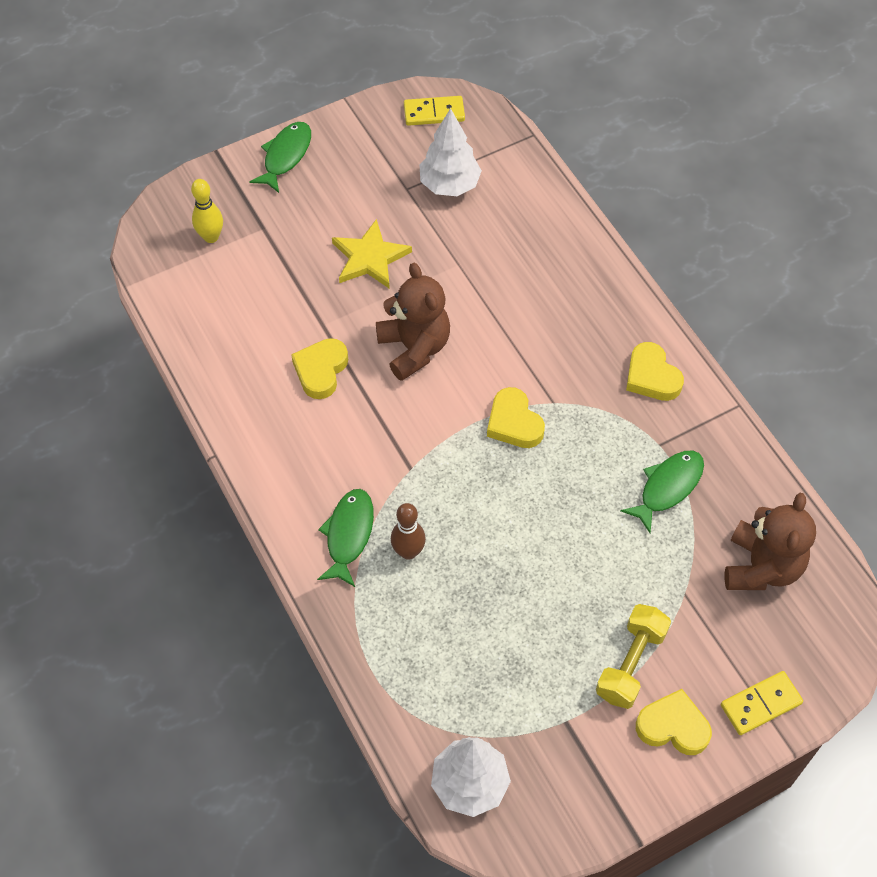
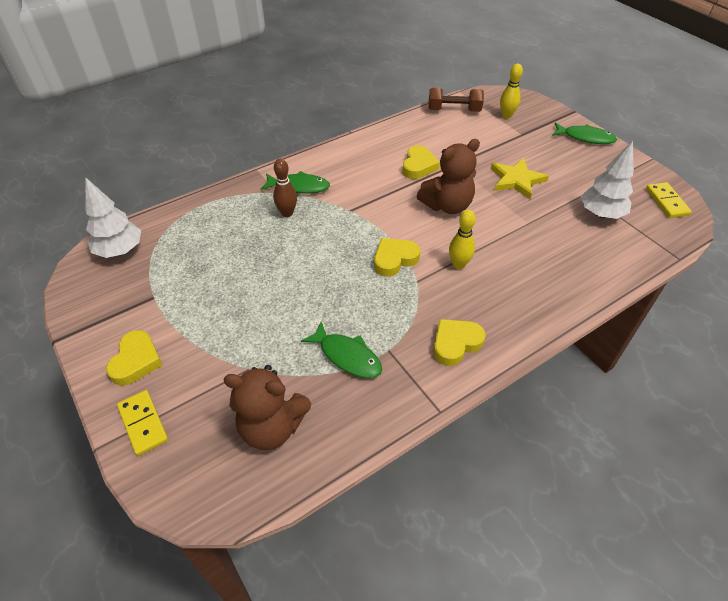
camera: 85 degrees right, 10 degrees down
yellow heart [291,338,348,399] -> yellow heart turned 90 degrees clockwise [403,145,440,179]
yellow dumbbell [596,604,671,709] -> none
none -> brown dumbbell [428,88,484,112]
none -> yellow bowling pin [449,210,476,269]

